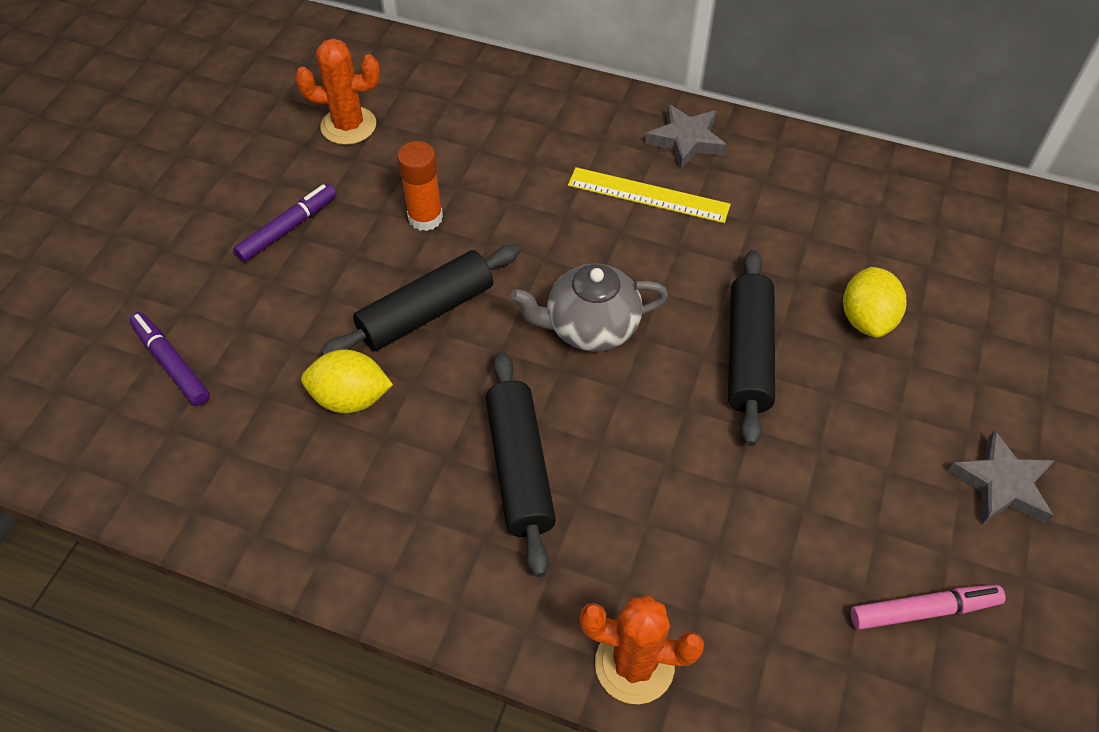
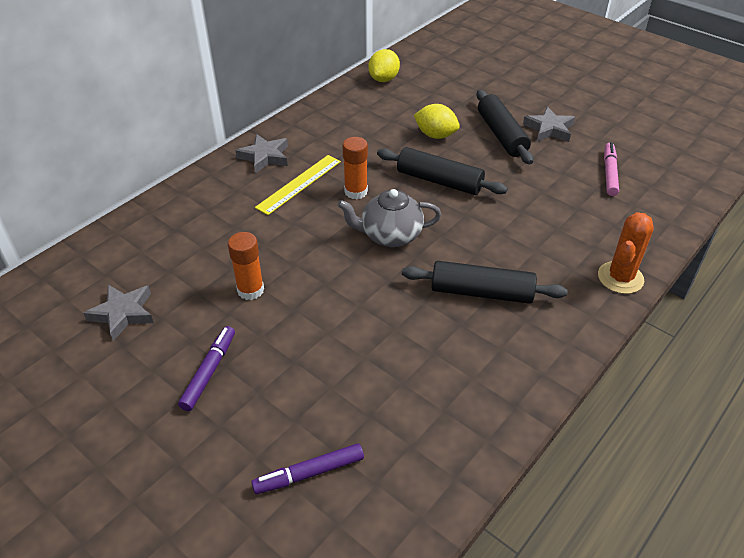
camera: 70 degrees left, 10 degrees down
purple marker [234,184,337,262] -> purple marker turned 45 degrees clockwise [178,326,235,411]
orange cactus [295,39,380,145] -> grey star [84,285,154,341]
yellow lemon [301,350,393,413] -> yellow lemon moved to [368,49,400,82]
black rolling pin [321,245,520,355] -> black rolling pin moved to [476,90,533,164]
grey teapot [511,264,668,352] -> grey teapot turned 75 degrees clockwise [337,189,441,247]
none -> orange glue stick [343,137,368,200]

